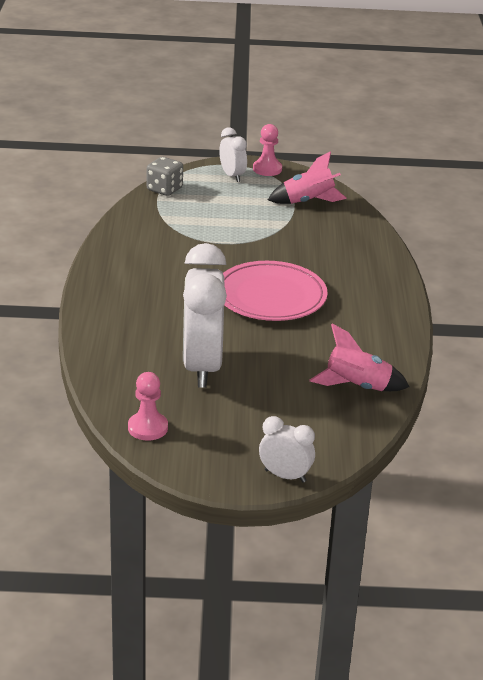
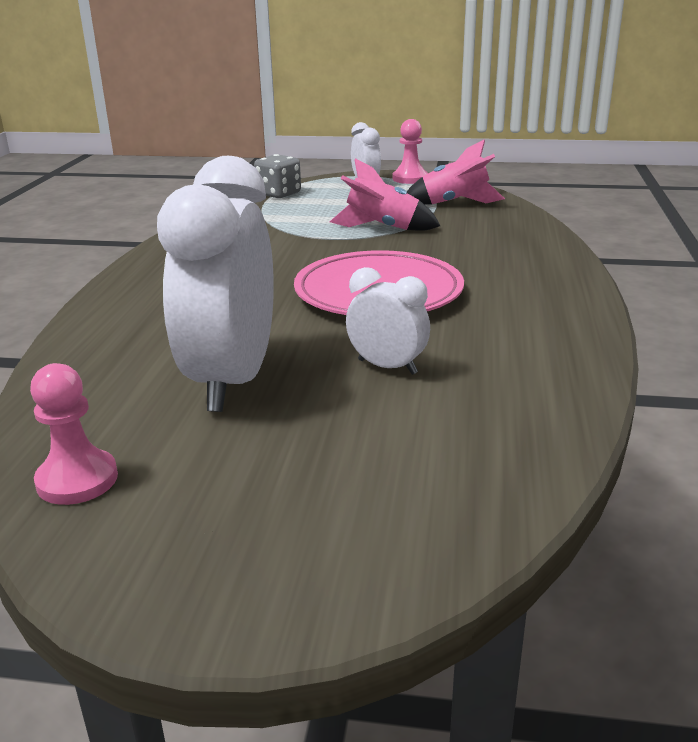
camera: 10 degrees right, 5 degrees down
white clock [259,416,315,483] -> white clock moved to [346,267,430,375]
pink rocket [309,324,409,391] -> pink rocket moved to [330,158,440,231]

